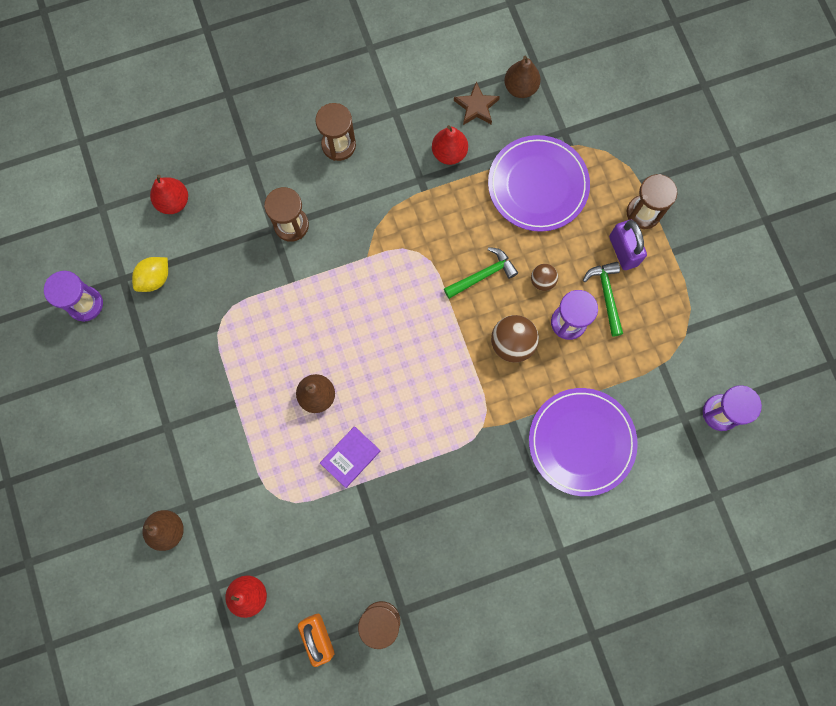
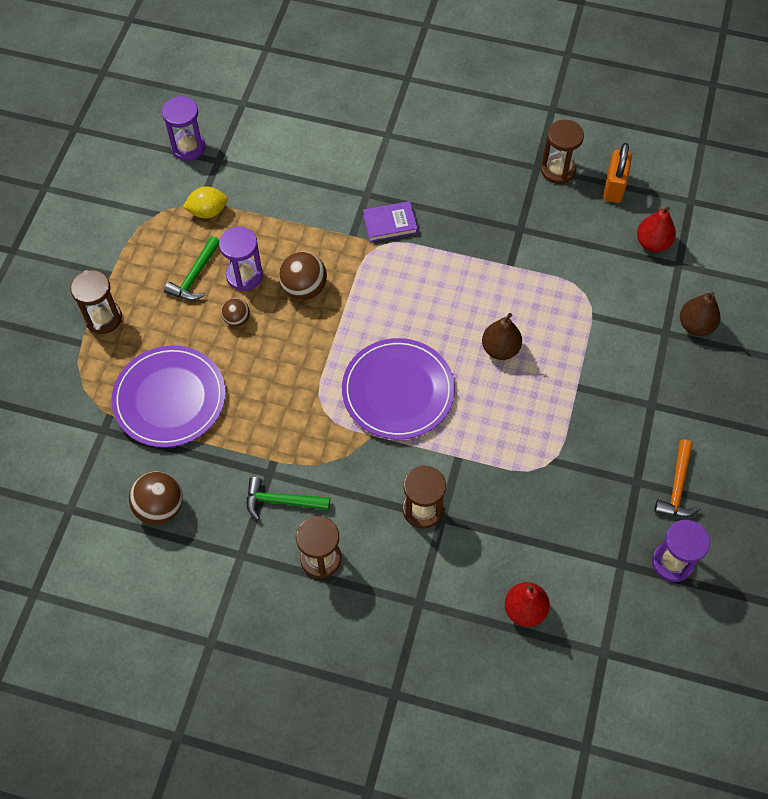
camera: 145 degrees left, 15 degrees down
yellow lemon [132,257,168,292] -> yellow lemon moved to [183,186,228,218]
purple book [320,426,380,488] -> purple book moved to [363,201,418,242]
red pear [432,125,468,165] -> none
green hammer [444,247,518,299] -> green hammer moved to [247,477,330,520]
brown star [454,82,500,125] -> brown ball [129,472,183,525]
brown pear [504,56,541,98] -> none
purple plate [529,388,638,496] -> purple plate moved to [342,338,455,439]
purple padlock [609,220,647,270] -> none
none -> orange hammer [654,440,701,518]

